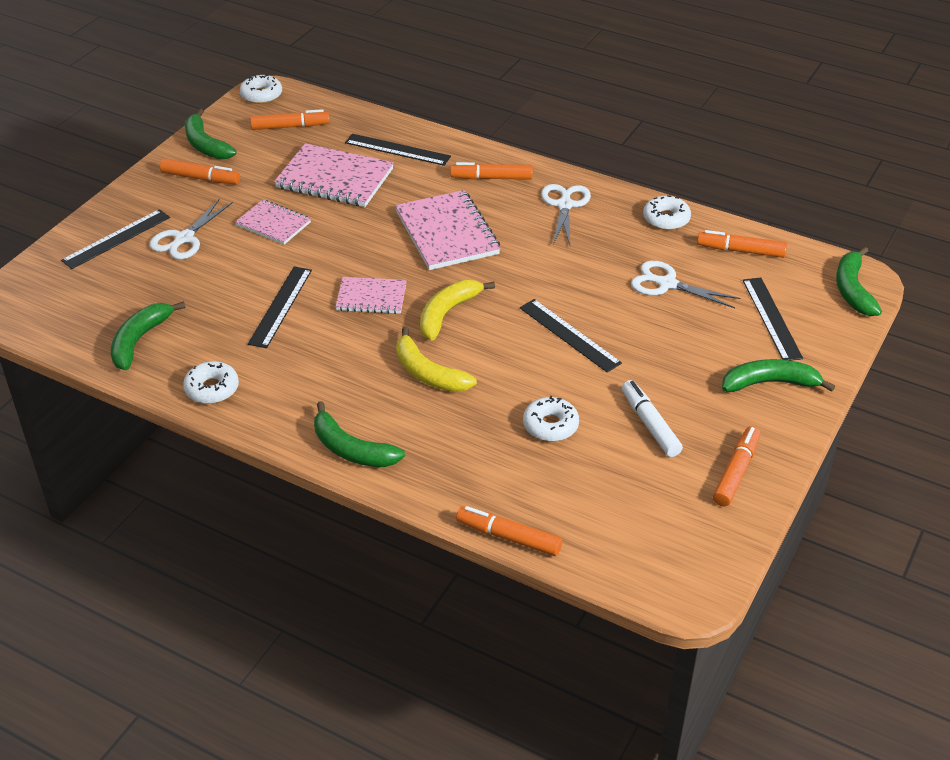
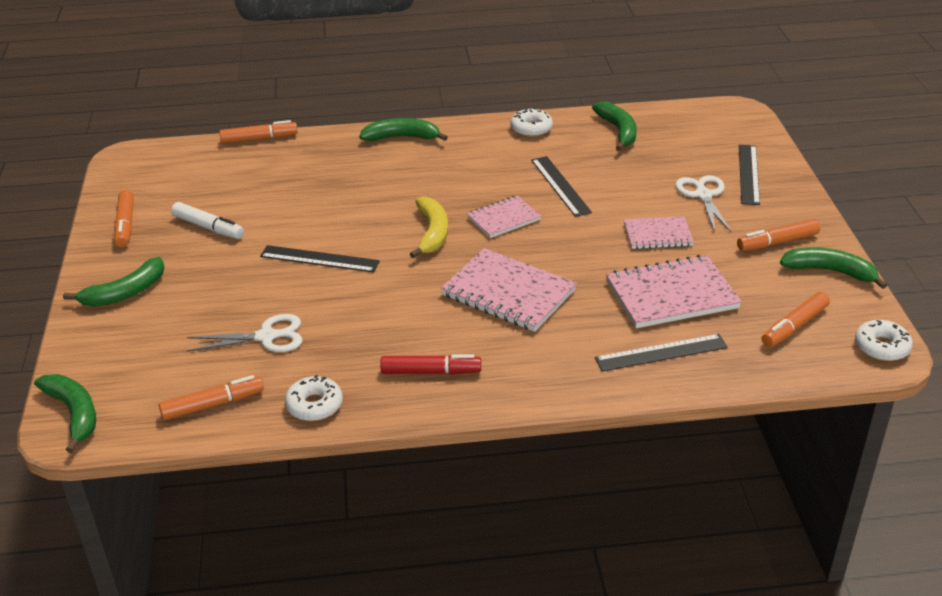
camera: 145 degrees right, 5 degrees down
yellow banana [396,327,477,392] -> none
orange marker [450,162,533,180] -> none
white donut [523,396,579,442] -> none
white scissors [541,184,591,245] -> red marker [380,355,481,375]
black ruler [743,277,803,361] -> none

